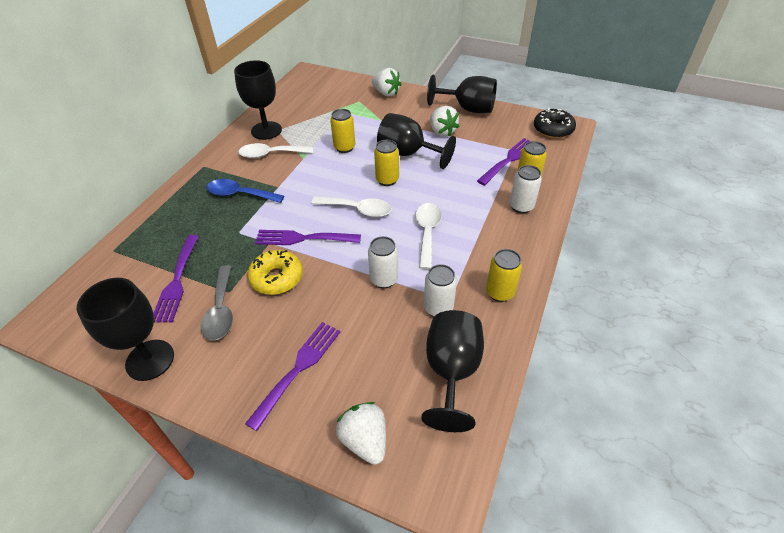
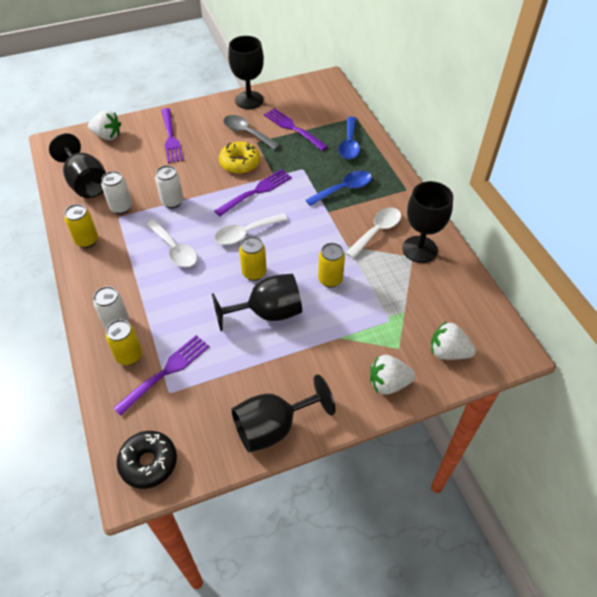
camera: 135 degrees right, 5 degrees up
white strawberry [430,106,460,137] -> white strawberry moved to [431,321,476,360]
purple fork [477,138,530,186] -> purple fork turned 135 degrees counterclockwise [113,335,209,416]
none -> blue spoon [338,117,360,160]

